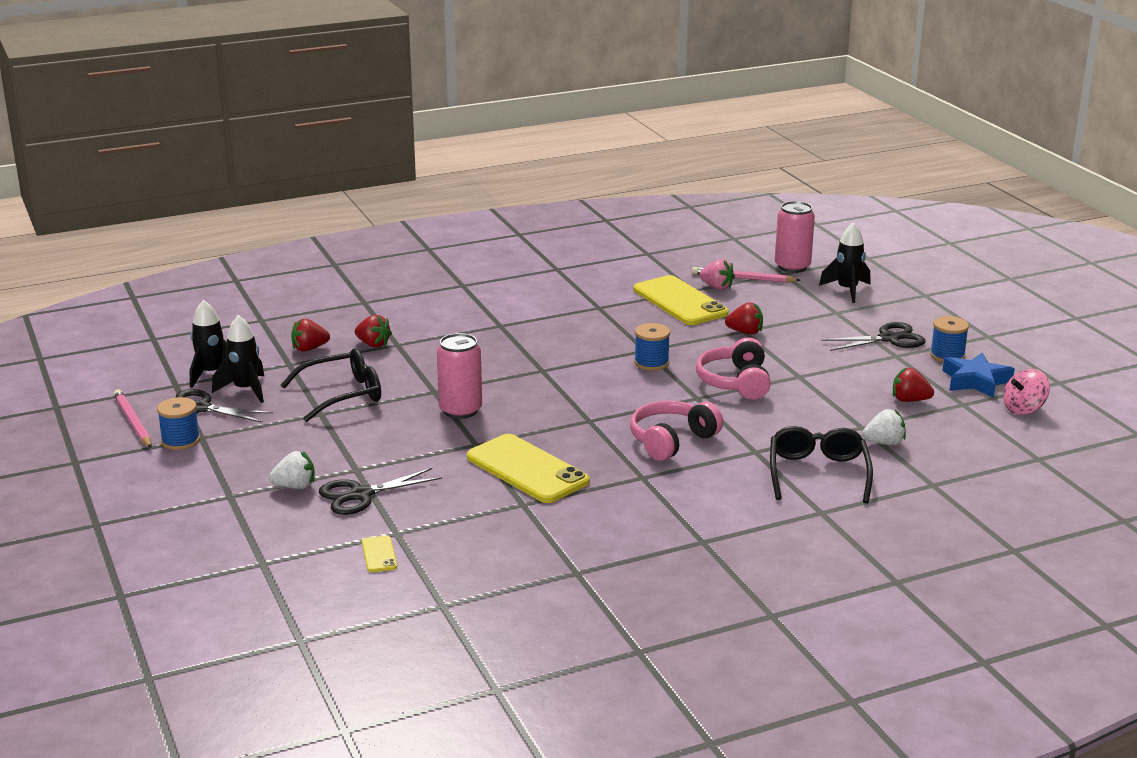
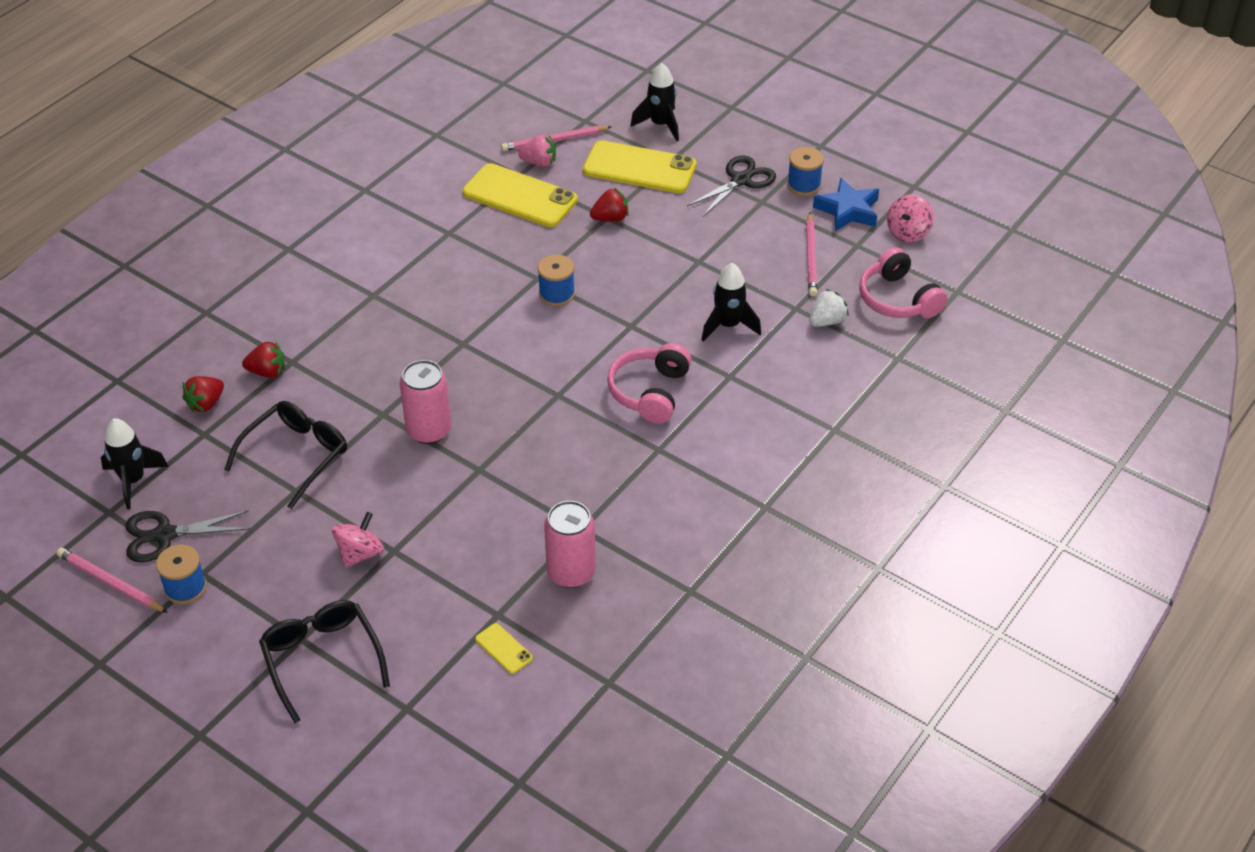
camera: 30 degrees left, 20 degrees up
black rocket [212,315,264,403] -> black rocket moved to [702,263,761,342]
white strawberry [269,451,315,489] -> none
black scissors [319,468,442,515] -> none
yellow phone [467,434,590,503] -> yellow phone moved to [583,140,697,193]
pink headphones [696,337,771,400] -> pink headphones moved to [859,247,948,318]
black glasses [770,426,873,503] -> black glasses moved to [259,600,390,723]
pink can [775,201,815,273] -> pink can moved to [544,501,596,588]
red strawberry [893,368,934,402] -> pink pencil [806,212,817,296]
none -> pink spinning top [332,512,384,568]

